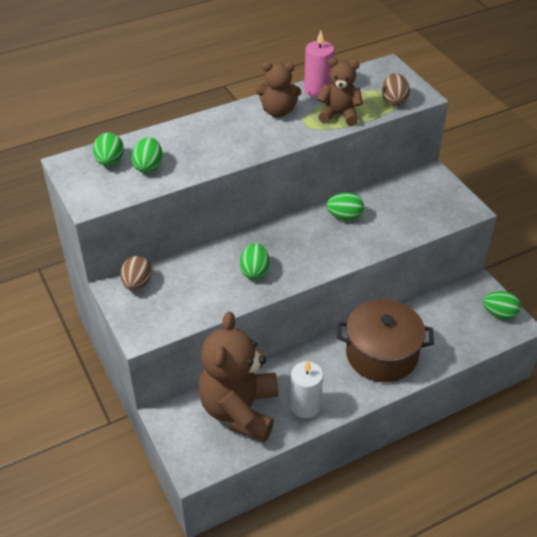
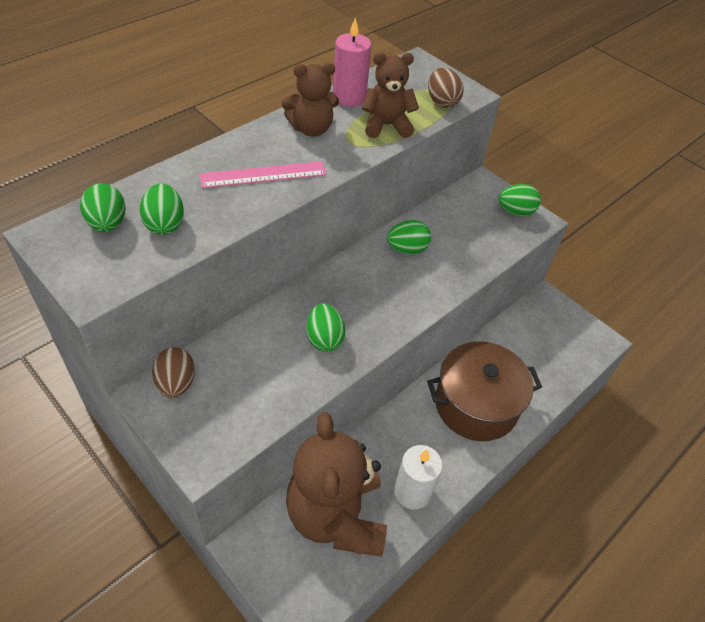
camera: 20 degrees left, 5 degrees up
green egg [483,291,521,319] -> green egg moved to [498,184,541,216]
none -> pink ruler [200,161,326,188]

